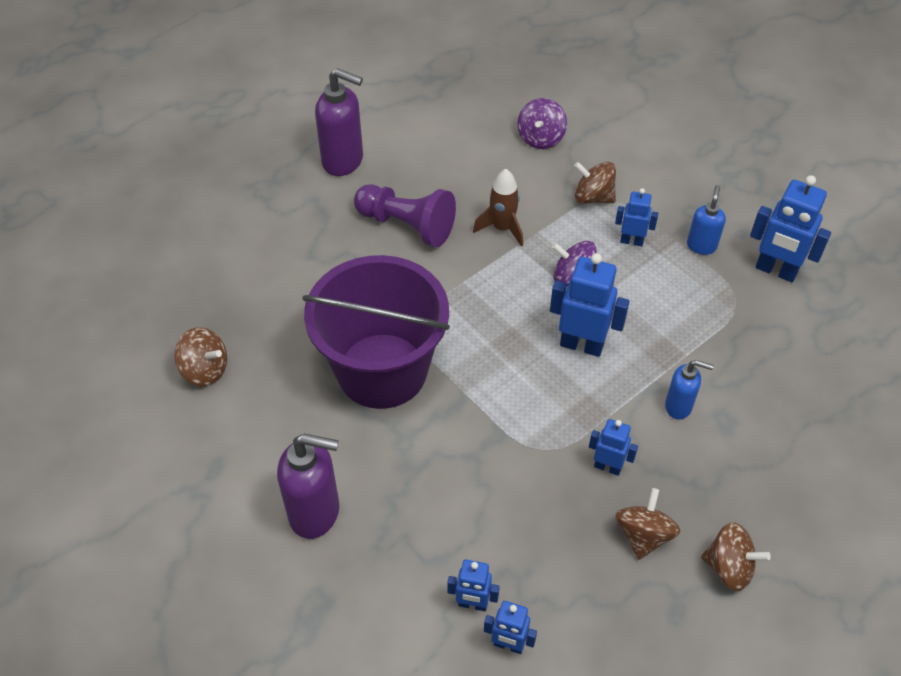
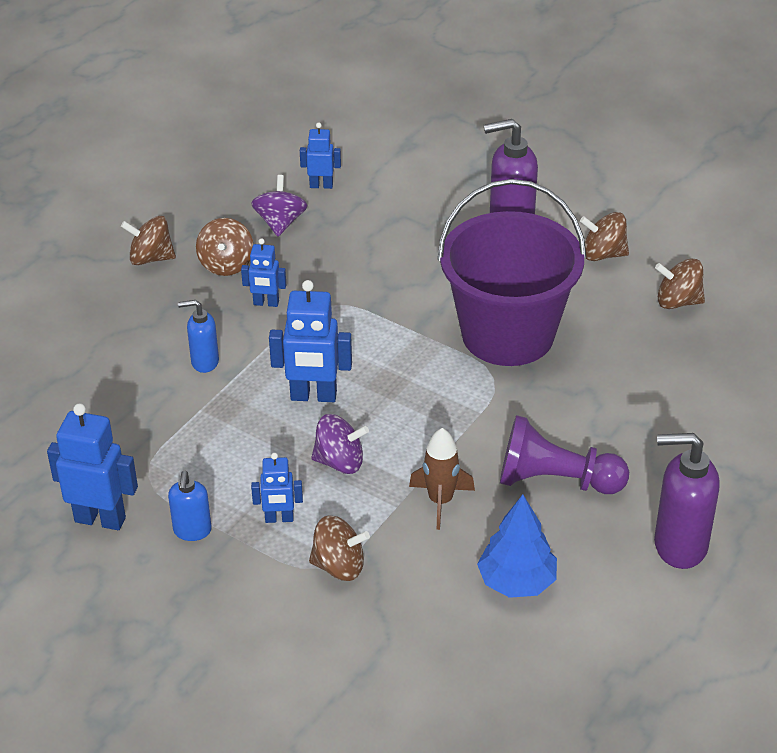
camera: 165 degrees right, 10 degrees down
blue robot [447,560,500,611] -> none
purple spinning top [518,98,567,149] -> purple spinning top moved to [251,175,307,236]
none -> blue tree [477,495,557,598]
none -> brown spinning top [580,212,629,261]

